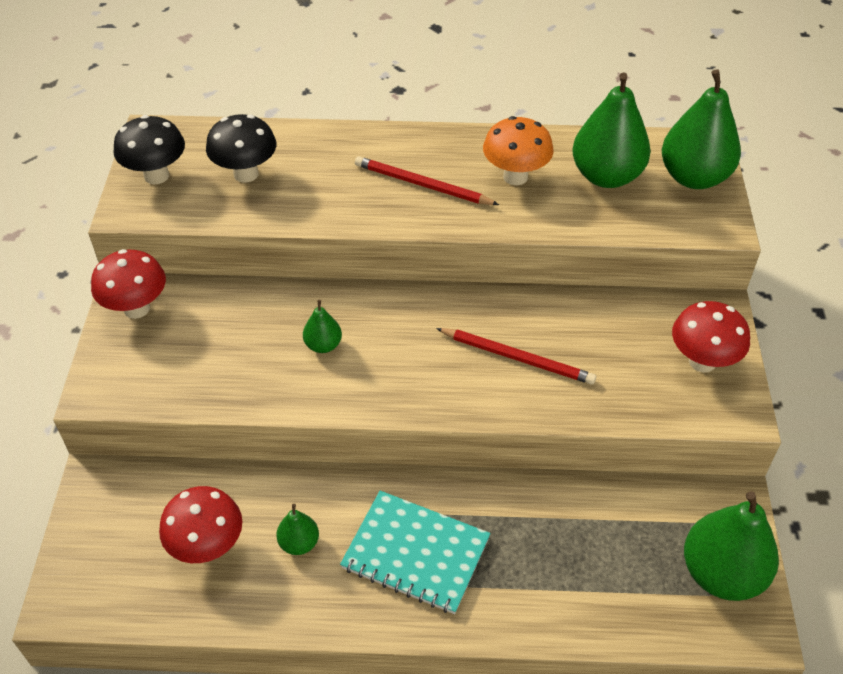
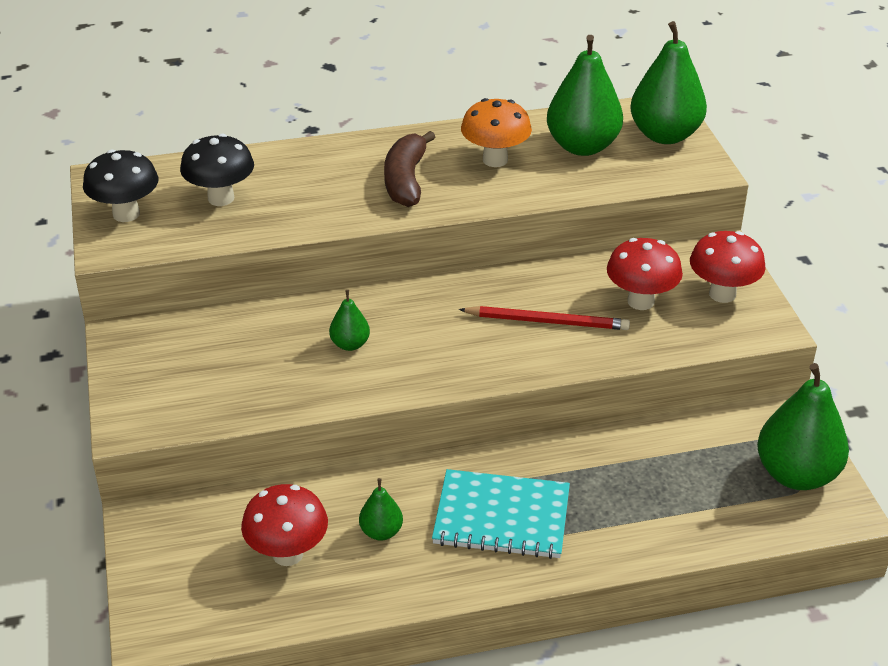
camera: 15 degrees left, 10 degrees down
red mushroom [91,249,166,319] -> red mushroom moved to [607,238,683,310]
red pencil [355,156,499,205] -> brown banana [384,131,435,207]

